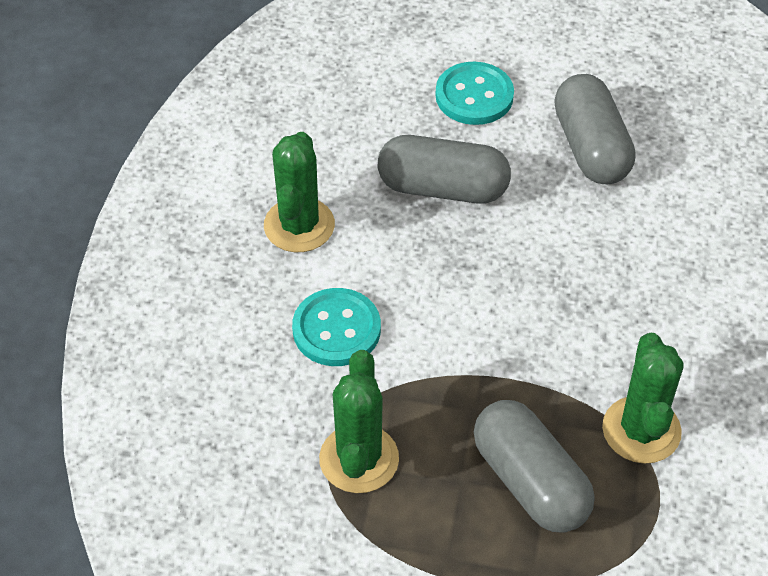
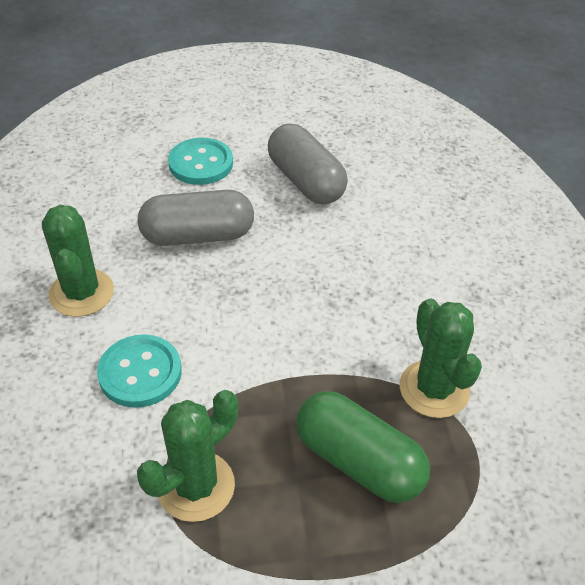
camera: 20 degrees left, 5 degrees down
green cactus [319,350,399,493] -> green cactus turned 60 degrees clockwise [137,390,238,522]
grey capsule [474,400,595,533] -> green capsule [296,391,430,503]

